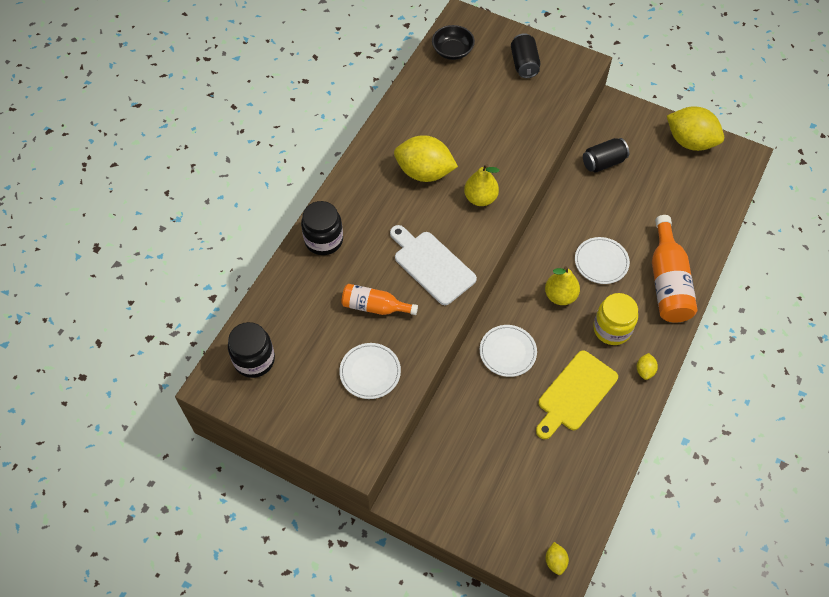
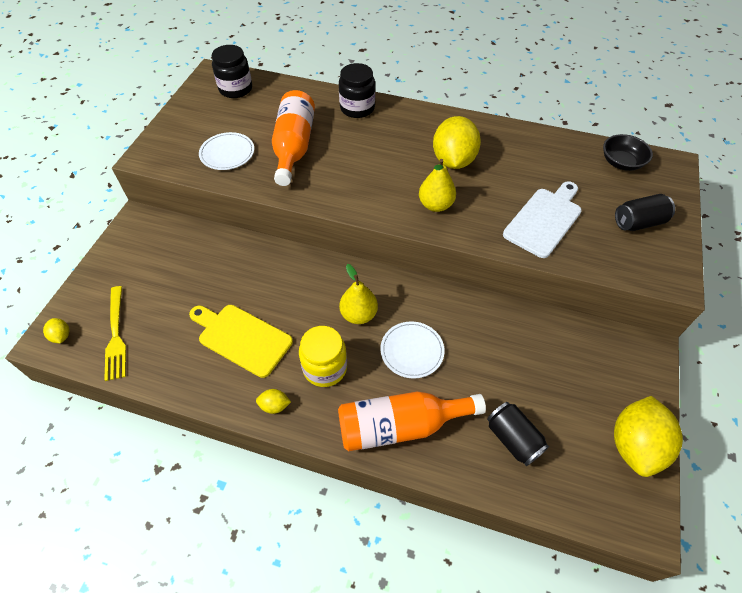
camera: 80 degrees right, 5 degrees down
orange bottle [341,284,418,315] -> orange bottle [272,90,315,186], size x1.61
white cutting board [390,225,477,305] -> white cutting board moved to [503,181,582,258]
white plate [480,325,537,377] -> none
yellow lemon [545,542,569,575] -> yellow lemon turned 75 degrees clockwise [43,318,69,343]
black can [583,138,629,173] -> black can moved to [487,402,549,466]
none -> yellow fork [104,286,126,381]

